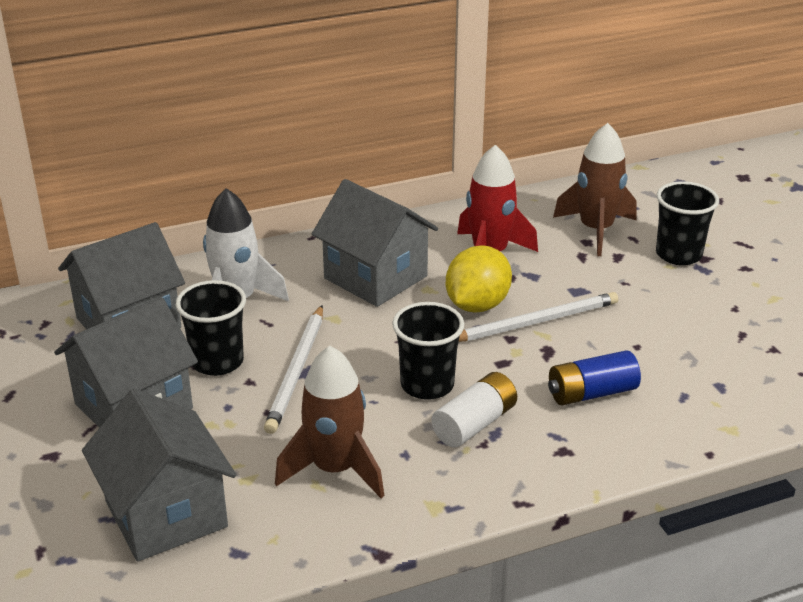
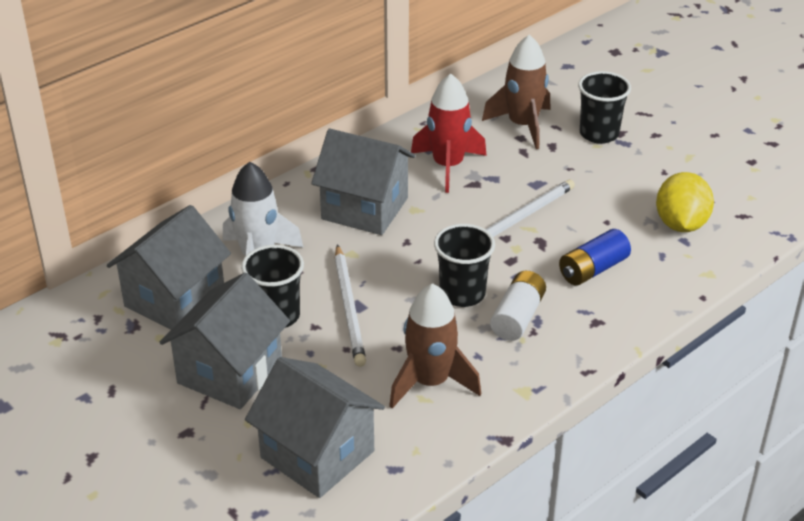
camera: 20 degrees left, 5 degrees up
yellow lemon [446,245,512,313] -> yellow lemon moved to [656,172,714,232]

